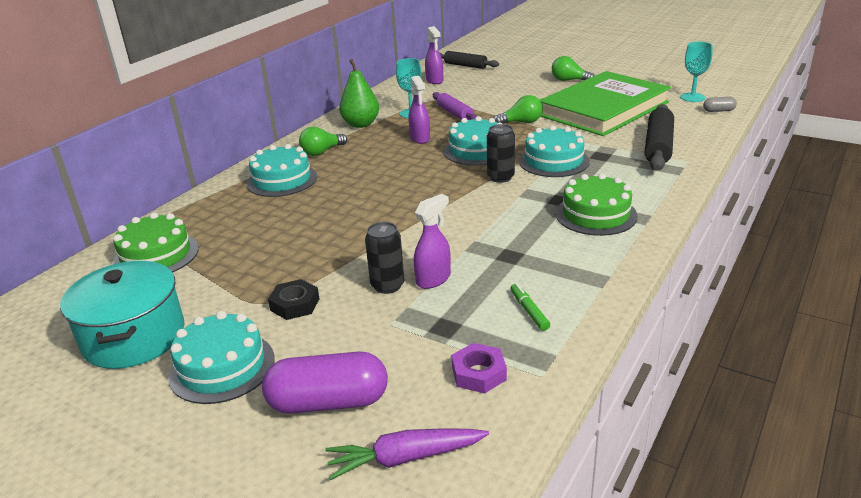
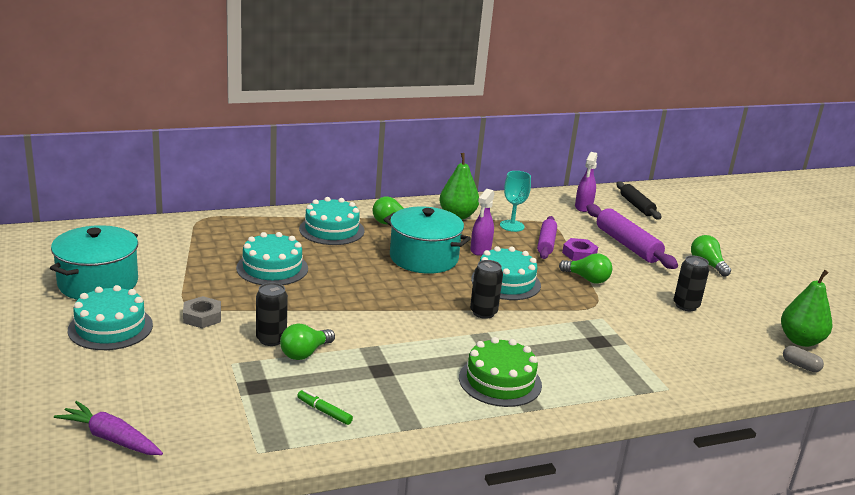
camera: 35 degrees right, 5 degrees down
green cake [112,212,199,273] -> none
purple capsule [262,352,388,414] -> none
black nut [268,279,319,320] -> grey nut [183,296,221,328]
purple spray bottle [414,194,451,289] -> green light bulb [280,323,335,360]
purple nut [452,343,507,393] -> purple nut moved to [562,238,598,261]
green marker [511,283,550,331] -> green marker turned 75 degrees counterclockwise [297,390,353,425]
turquoise cake [519,125,590,177] -> turquoise cake moved to [236,232,308,285]
green book [540,71,671,136] -> black can [674,255,709,311]
black rolling pin [644,104,674,171] -> none
turquoise goblet [680,41,713,102] -> green pear [781,270,833,347]
none -> turquoise pot [383,207,471,274]
none -> purple rolling pin [586,204,678,269]

